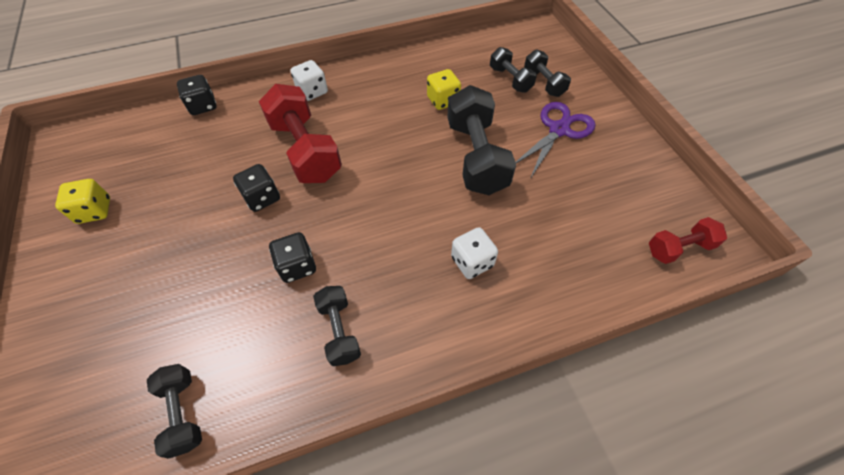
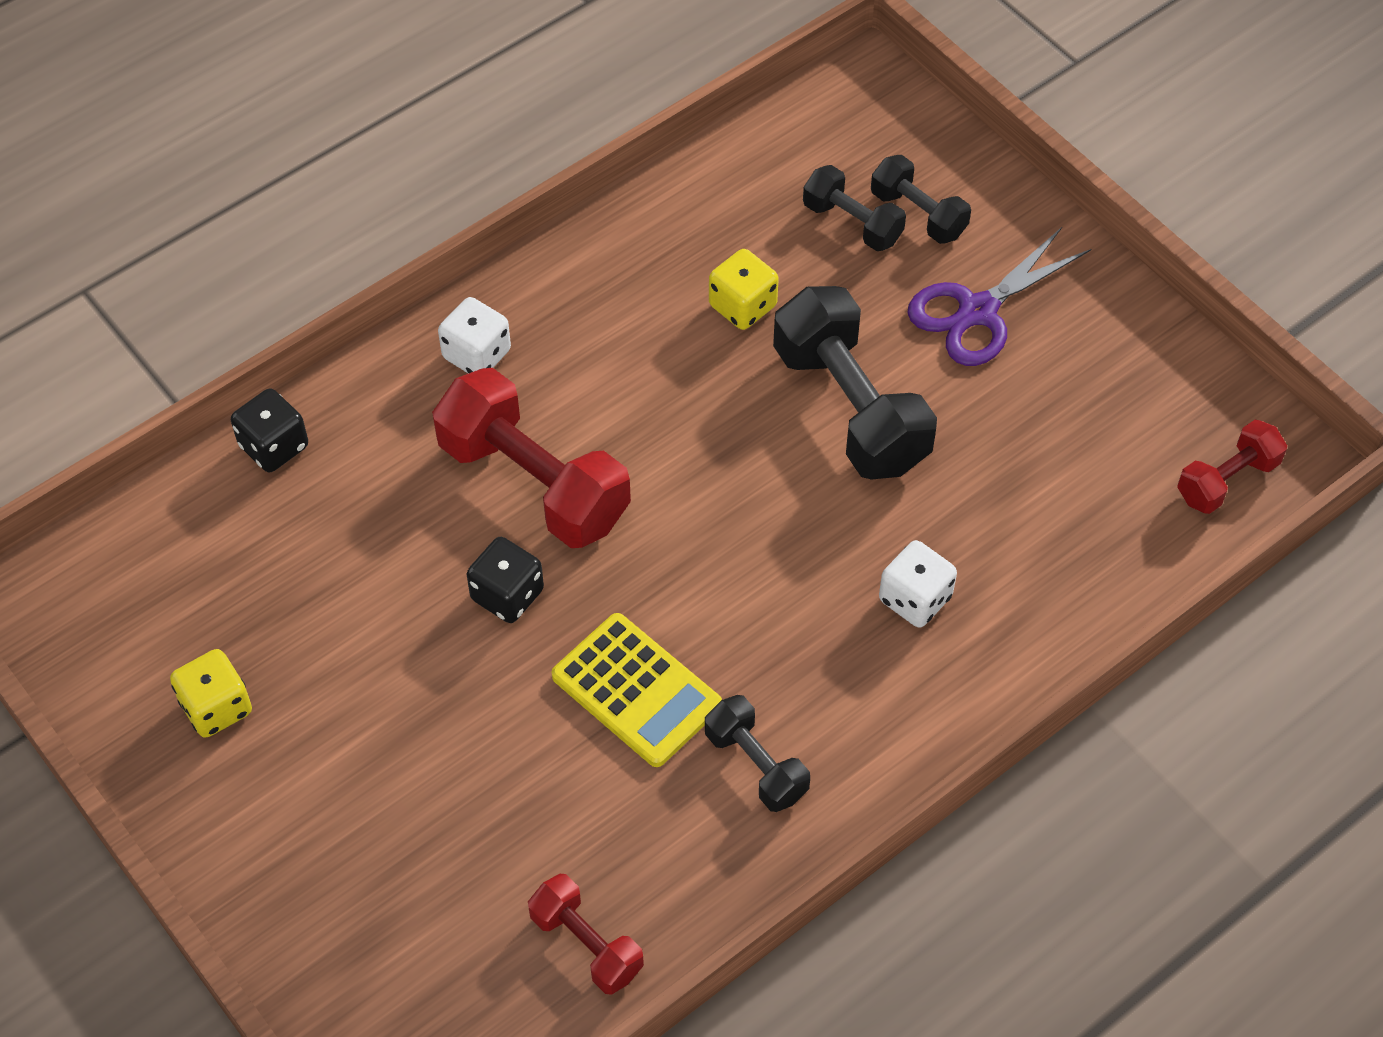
camera: 20 degrees left, 0 degrees up
black dumbbell [147,364,202,459] -> red dumbbell [528,874,644,995]
black dice [269,232,316,283] -> yellow calculator [552,613,722,767]
purple scissors [516,102,595,179] -> purple scissors turned 150 degrees counterclockwise [907,227,1091,366]

